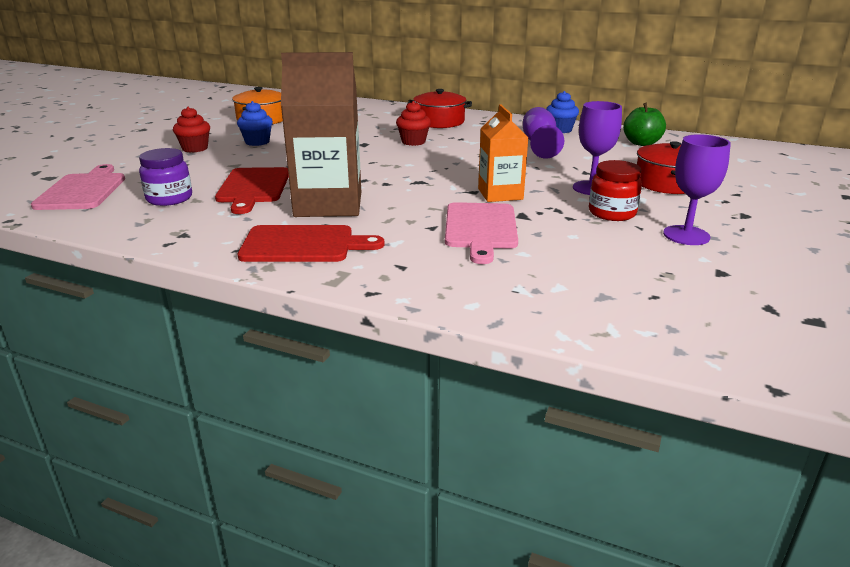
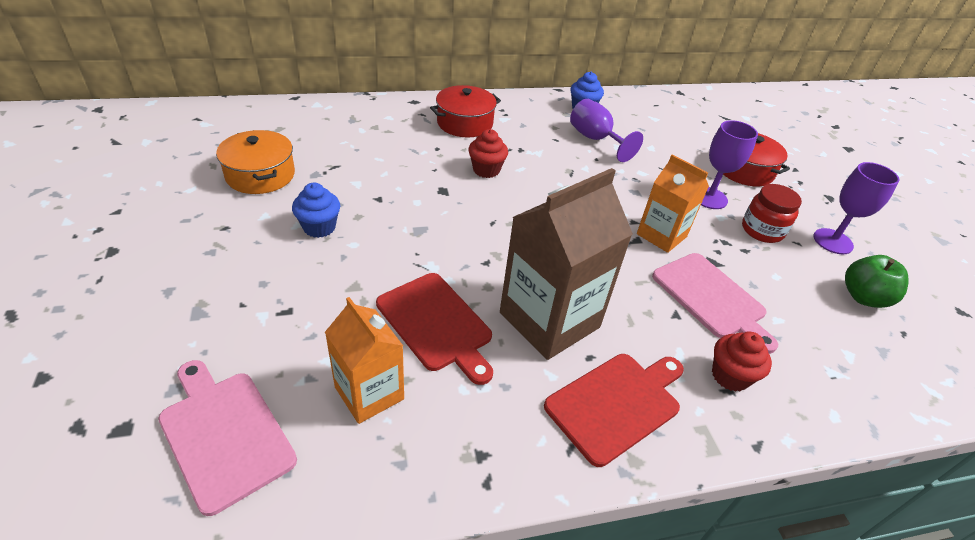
camera: 40 degrees left, 15 degrees up
purple jar [139,148,192,206] -> orange carton [325,297,404,424]
red cupcake [173,107,210,153] -> red cupcake moved to [712,331,772,392]
green apple [623,103,666,146] -> green apple moved to [845,255,909,308]

